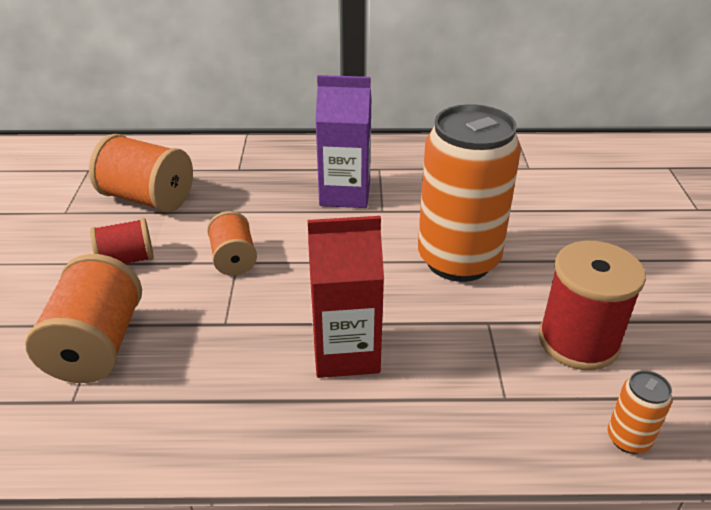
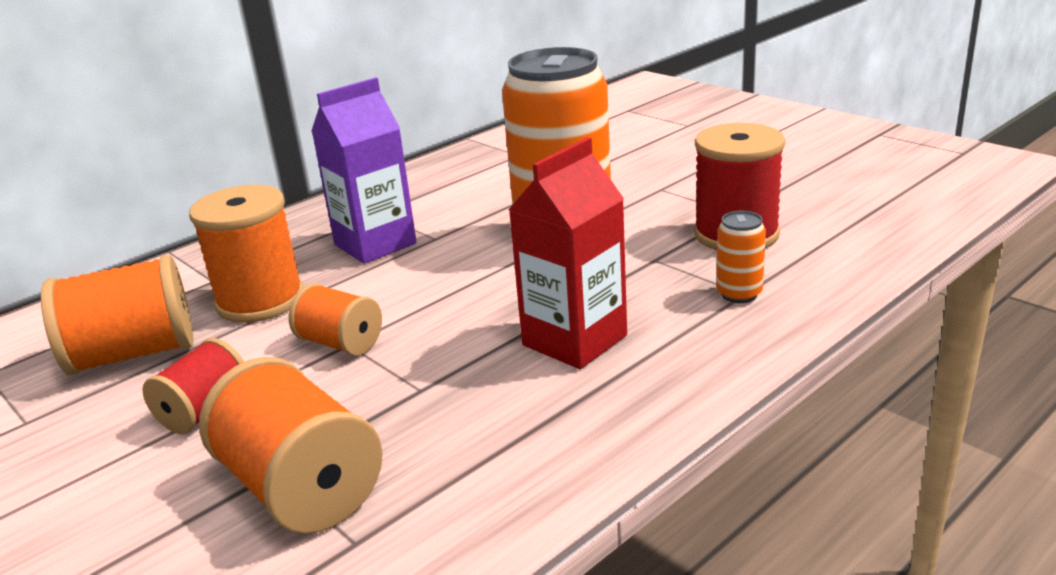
camera: 40 degrees left, 10 degrees down
orange can [608,370,672,454] -> orange can moved to [716,211,766,303]
none -> orange spool [189,185,303,323]

